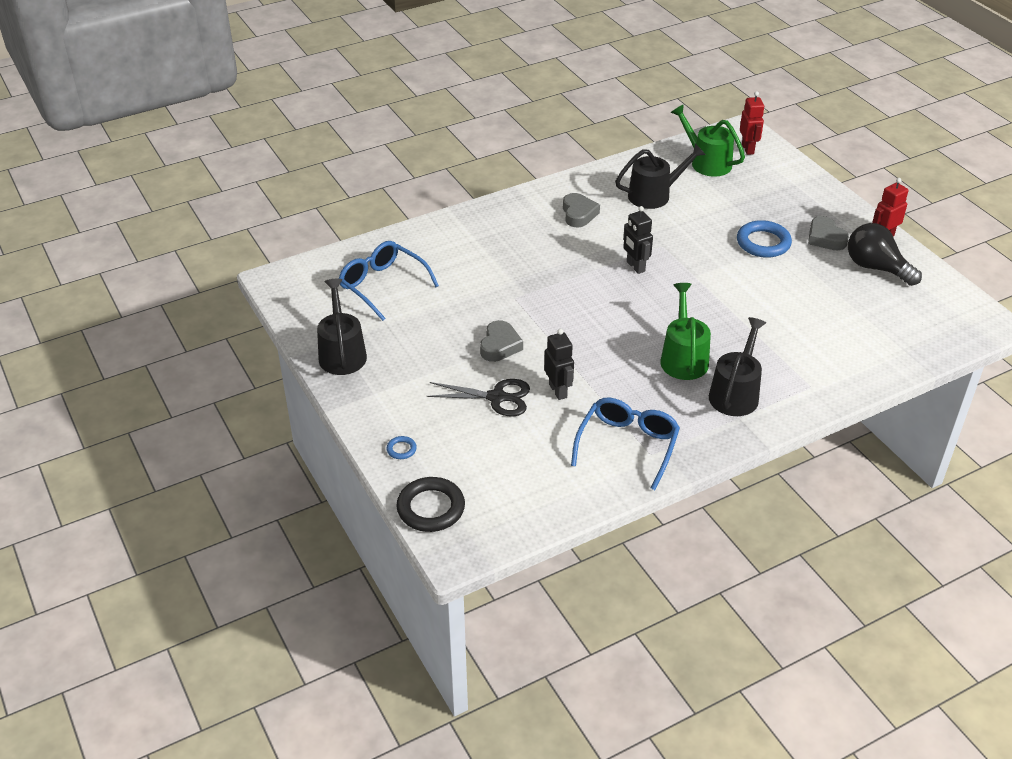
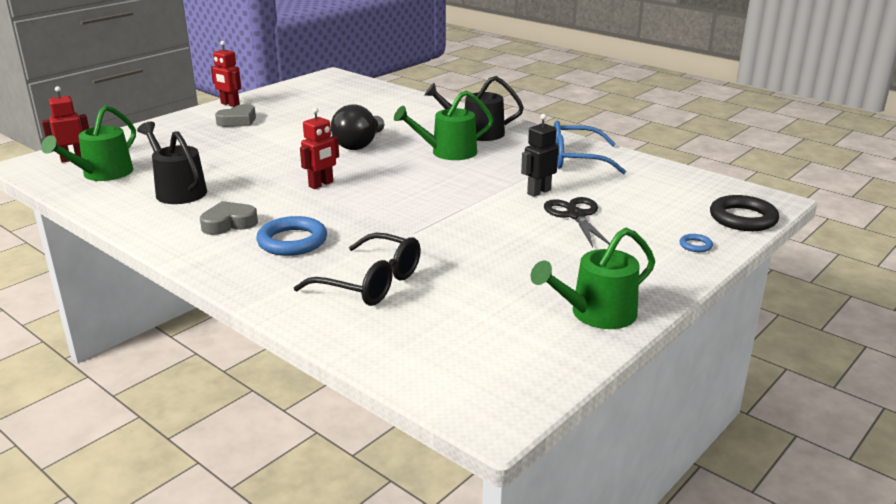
camera: 110 degrees left, 15 degrees down
black watering can [317,279,367,375] -> green watering can [530,228,655,329]
blue glasses [339,241,439,321] -> none
grey heart [480,320,523,362] -> none
black robot [623,206,653,274] -> red robot [300,107,339,189]
blue ring [737,220,792,258] -> blue ring moved to [256,216,327,256]
black light bulb [848,223,922,286] -> black light bulb moved to [331,104,384,150]
none -> black glasses [294,233,421,306]

